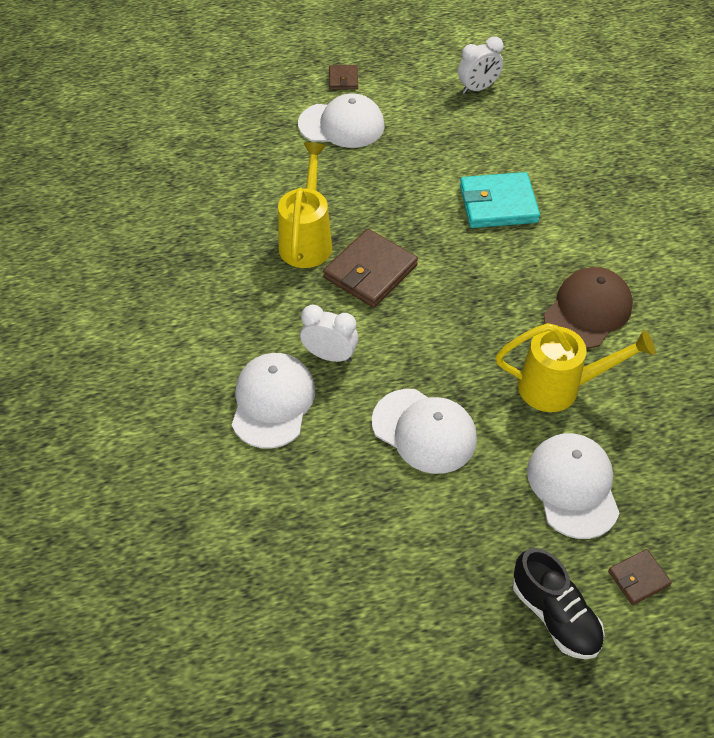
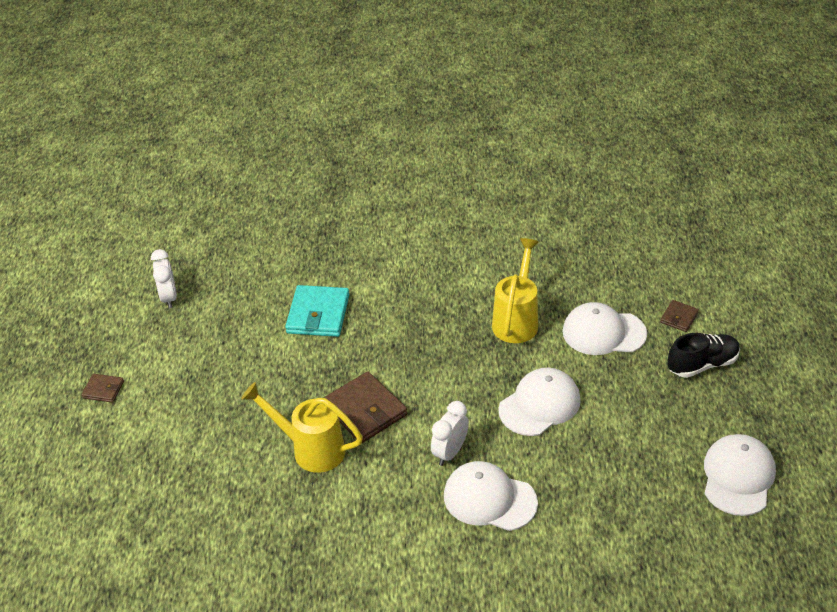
camera: 75 degrees left, 10 degrees down
white cap [298,93,385,148] -> white cap moved to [704,434,776,516]
brown cap [544,267,633,349] -> none
brown wallet [608,549,672,605] -> brown wallet turned 45 degrees clockwise [660,300,699,332]

